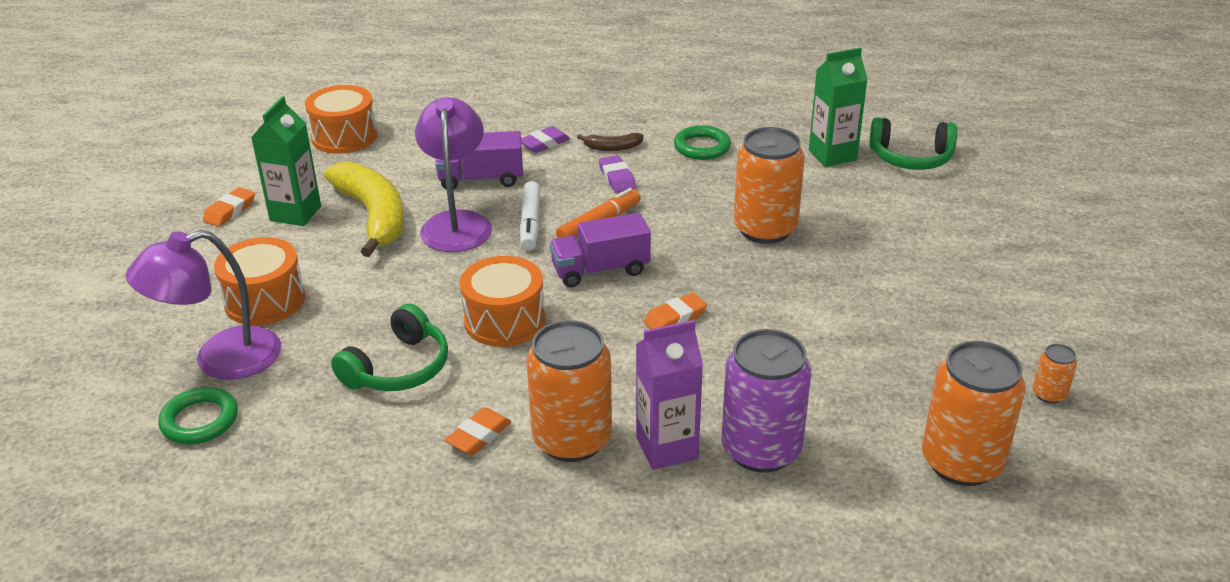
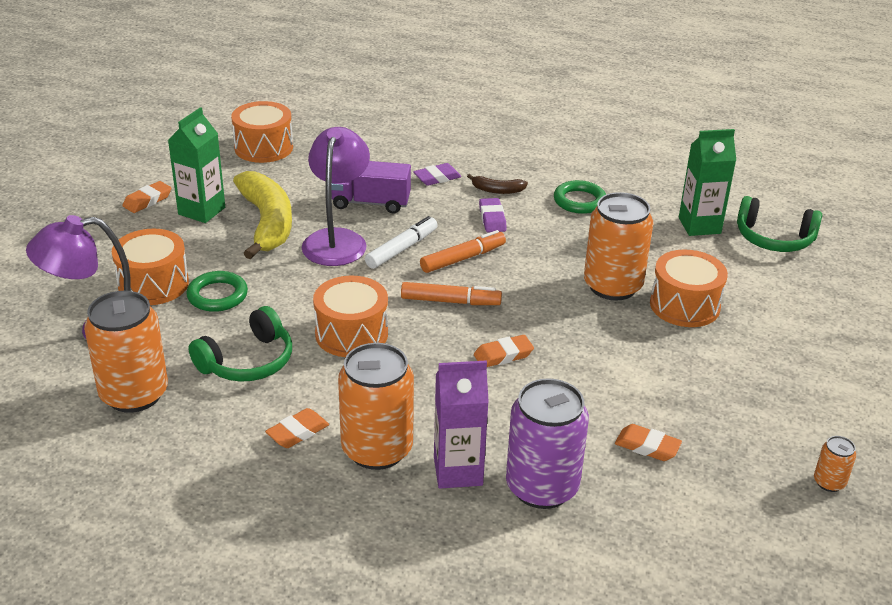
camera: 10 degrees right, 0 degrees up
green ring [158,387,238,444] -> green ring moved to [186,271,248,312]
white marker [520,181,540,251] -> white marker turned 150 degrees counterclockwise [365,216,438,269]
purple truck [550,213,651,287] -> orange marker [401,282,502,305]
orange can [922,341,1026,486] -> orange can moved to [84,291,168,413]
none -> orange eraser [615,424,682,461]
none -> orange drum [650,249,728,327]

